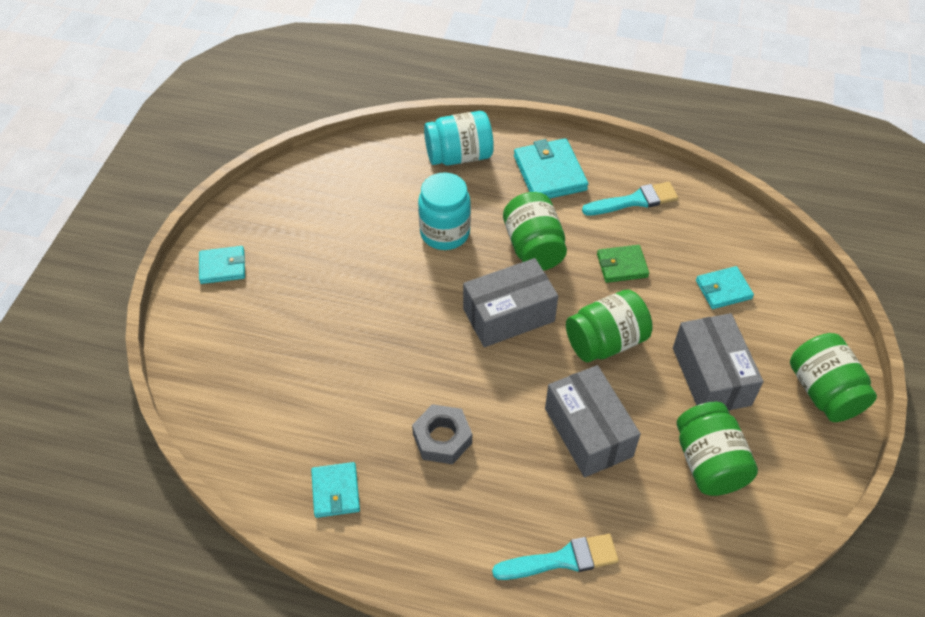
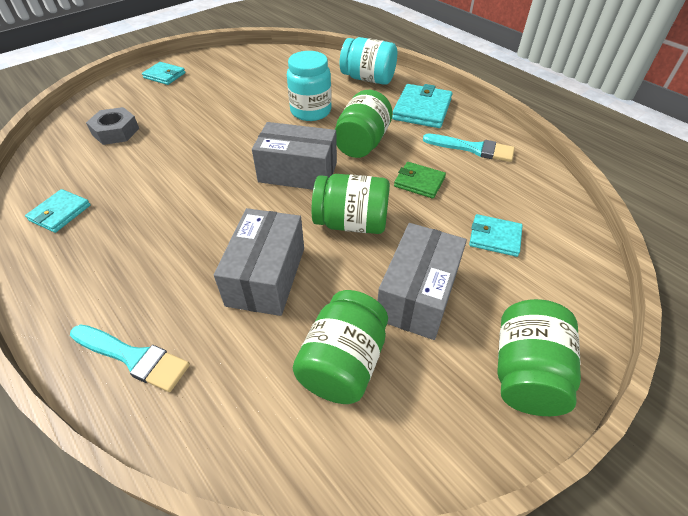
camera: 35 degrees right, 5 degrees down
grey nut [412,404,472,464] -> grey nut moved to [86,107,139,145]

